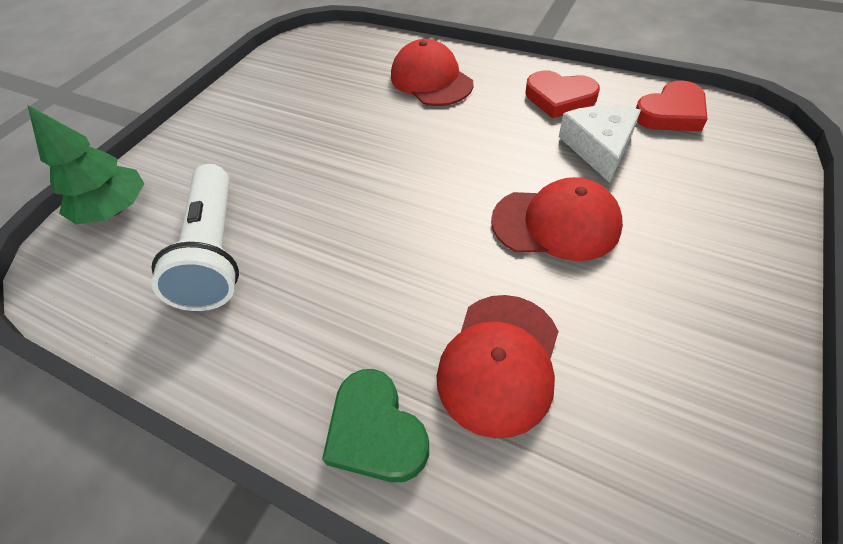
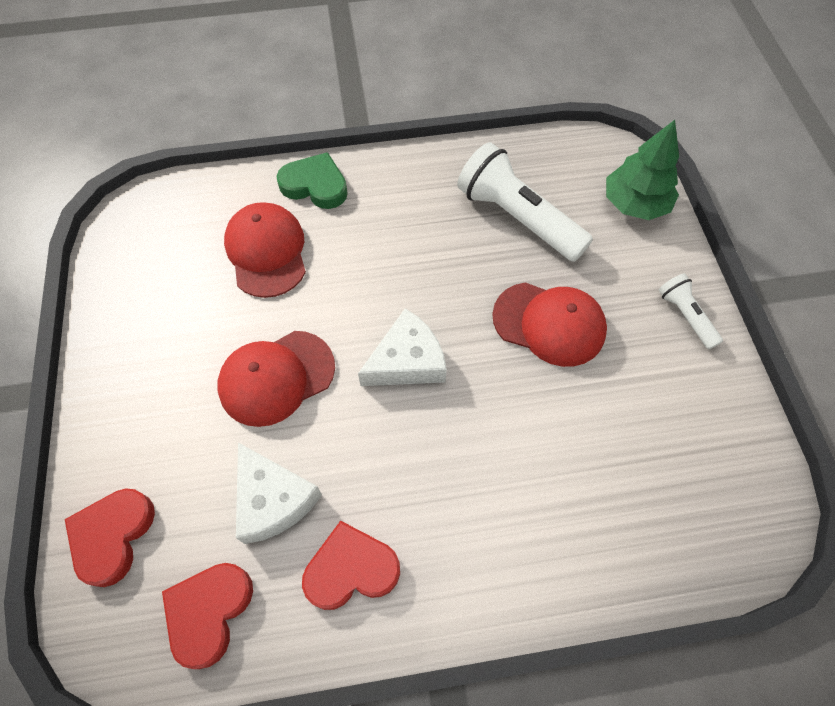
camera: 140 degrees right, 10 degrees up
red cap [391,39,473,106] -> red cap moved to [492,282,607,367]
none -> red heart [65,488,155,587]
none -> white cheese [358,308,447,386]
none -> white flashlight [659,273,723,349]

